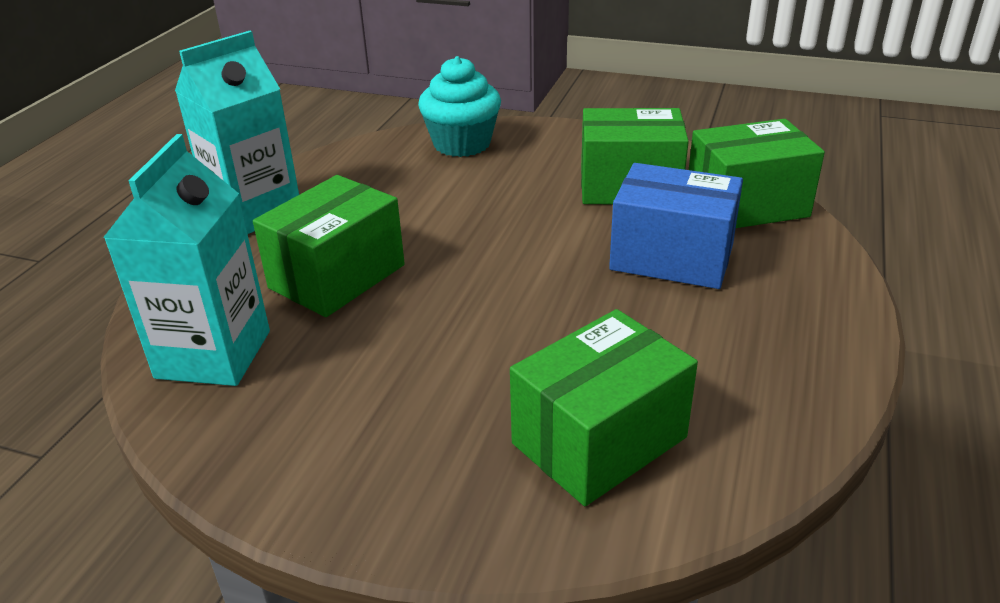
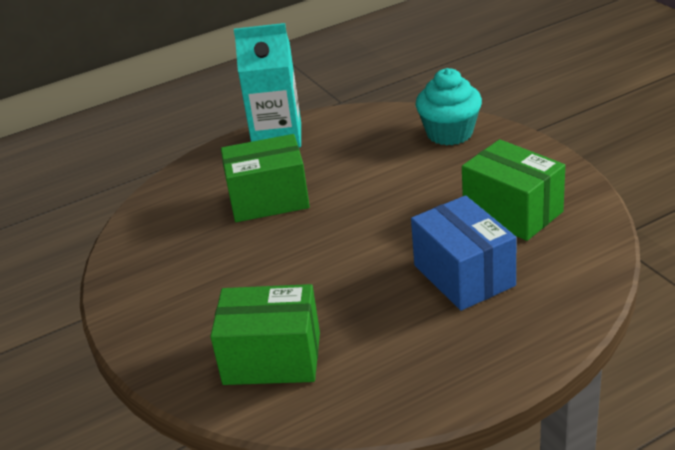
camera: 45 degrees right, 0 degrees up
turquoise carton [103,134,270,386] -> none
green box [689,119,825,228] -> none

